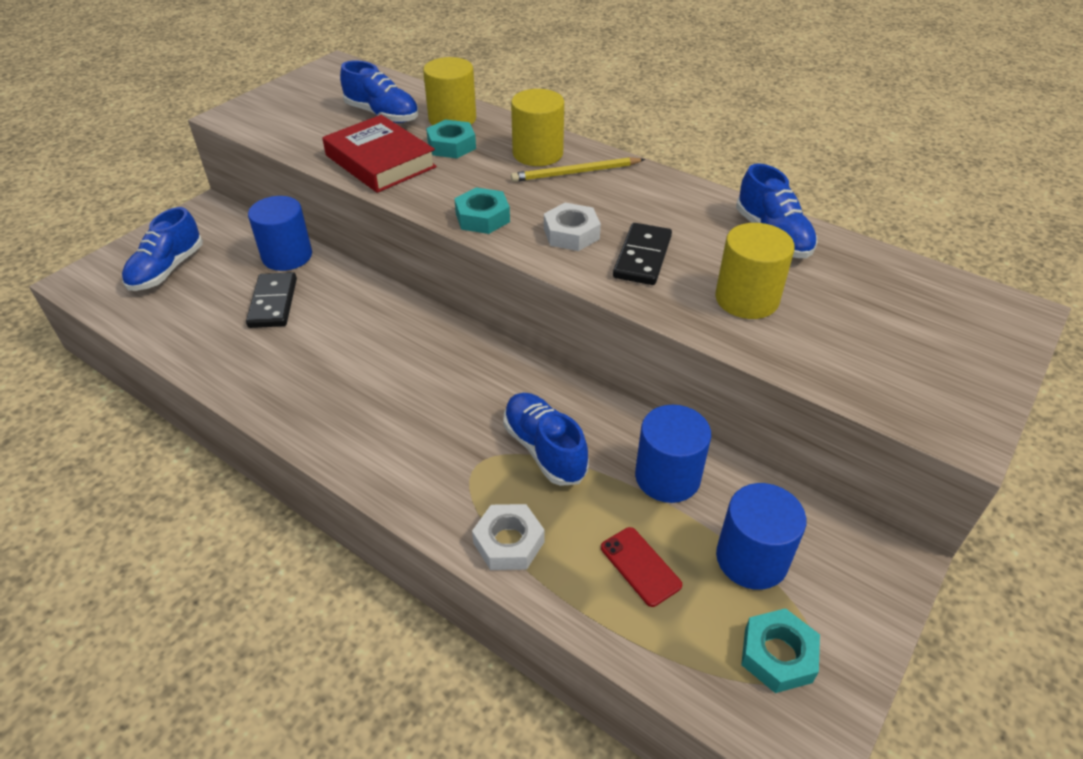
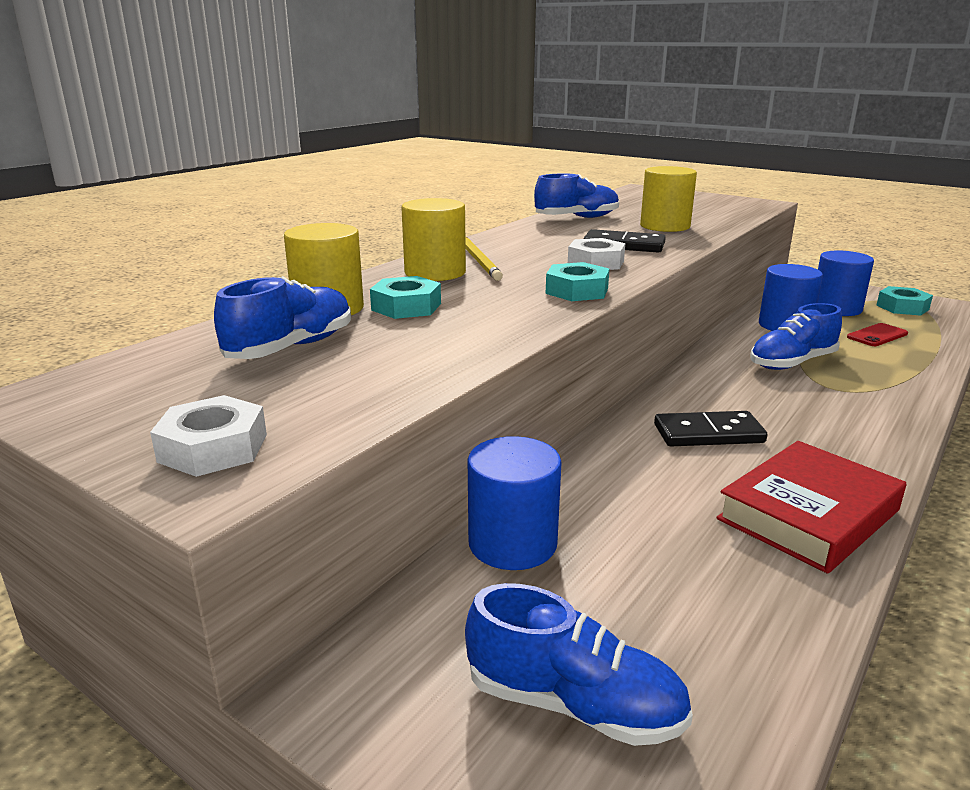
camera: 90 degrees left, 20 degrees down
black domino [246,272,297,328] -> black domino moved to [654,411,767,446]
red book [322,115,437,193] -> red book moved to [716,441,906,574]
white nut [472,504,545,570] -> white nut moved to [150,395,267,477]

